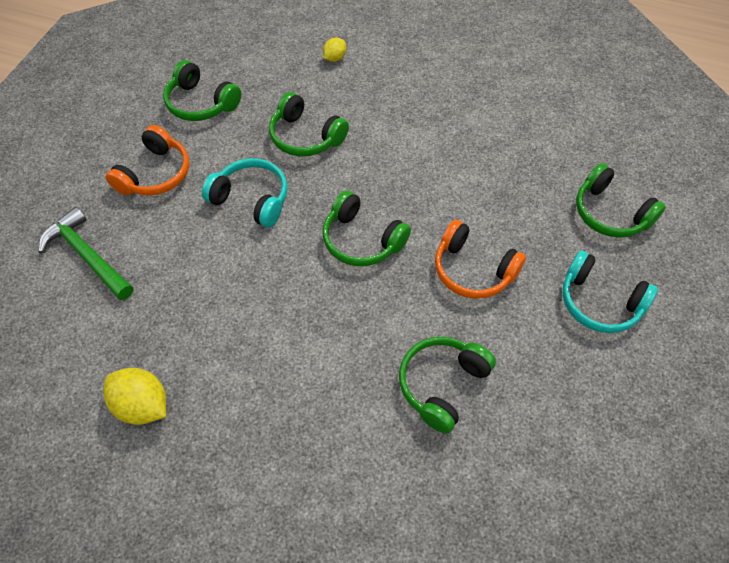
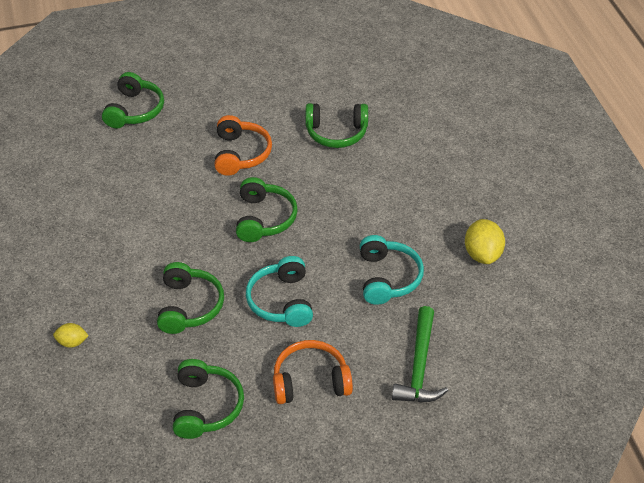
camera: 125 degrees left, 10 degrees down
turquoise headphones [562,251,658,333] -> turquoise headphones moved to [360,235,424,305]

